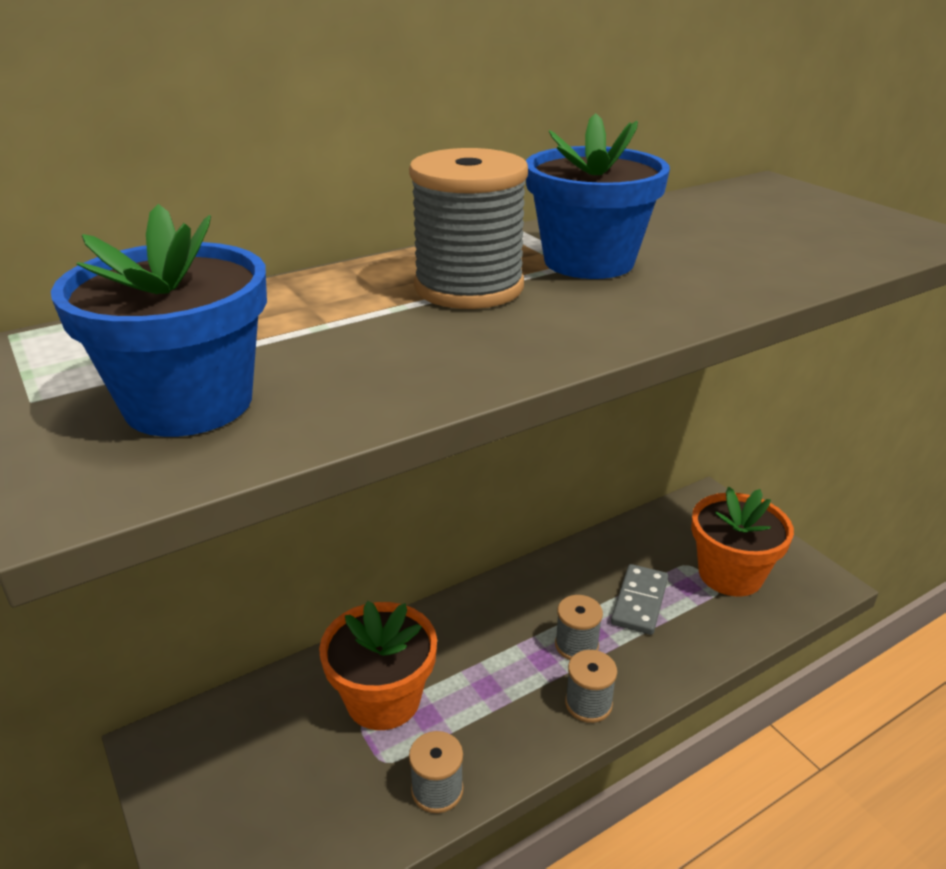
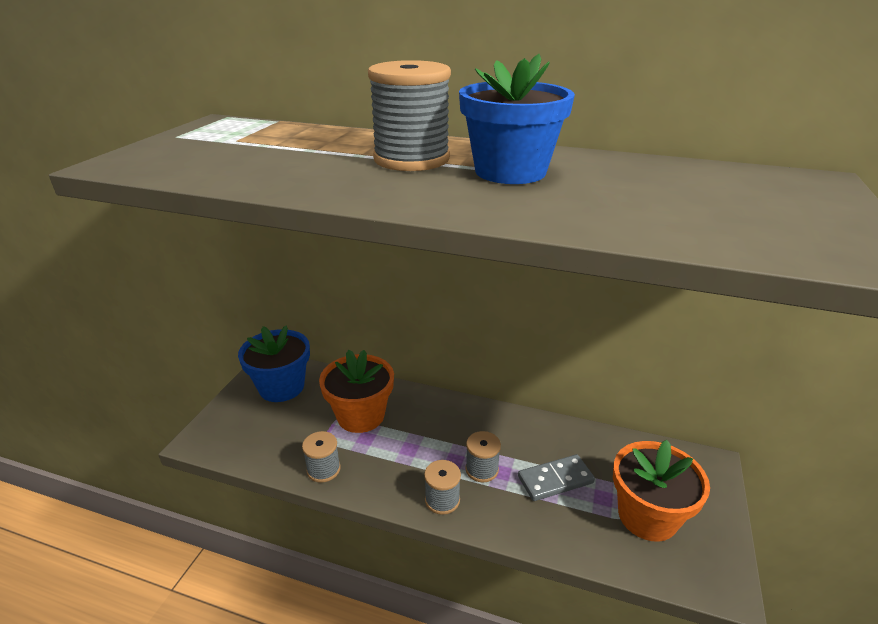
camera: 50 degrees right, 0 degrees up
blue flower pot [51,204,267,437] -> blue flower pot moved to [238,325,310,402]

